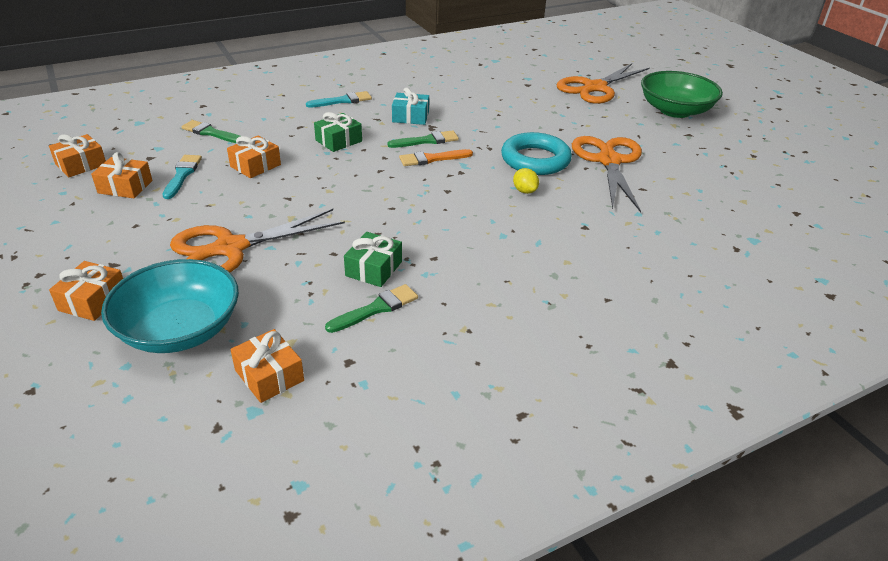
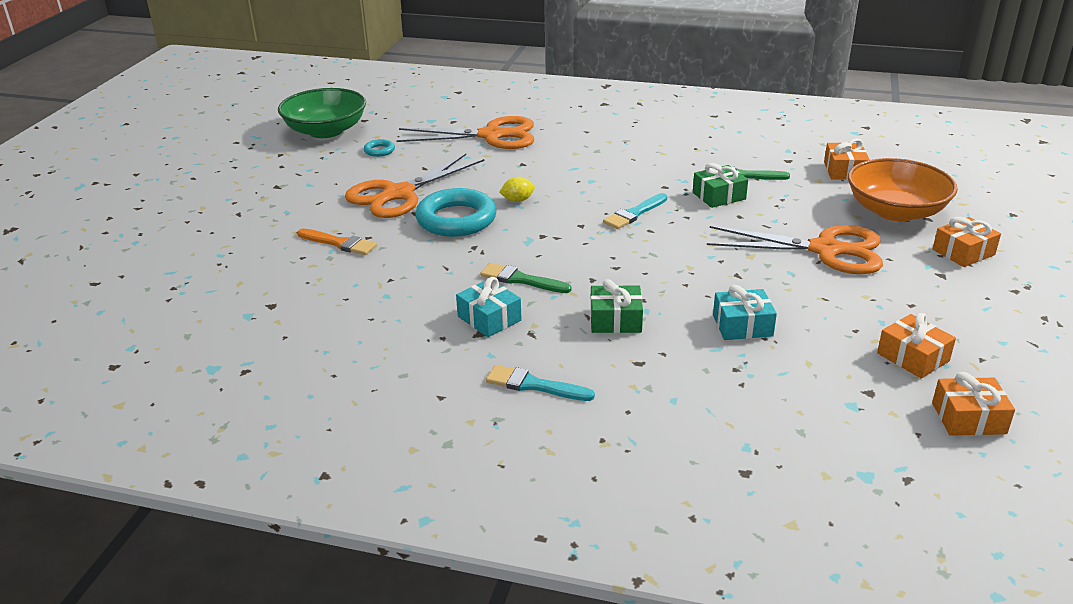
camera: 135 degrees left, 5 degrees down
turquoise bowl [101,259,239,353] -> orange bowl [848,158,958,221]
turquoise brush [162,155,202,199] -> turquoise brush moved to [603,193,667,229]
green brush [181,120,240,143] -> none
orange gift [227,136,281,178] -> turquoise gift [713,285,777,340]
orange brush [399,149,473,166] -> orange brush moved to [297,229,377,255]
yellow lemon [513,168,539,194] -> yellow lemon turned 60 degrees clockwise [499,177,535,202]
orange scissors [557,63,650,104] -> orange scissors moved to [396,116,534,149]
green bowl [641,71,723,118] -> green bowl moved to [278,88,366,138]
none -> turquoise ring [364,139,395,157]

